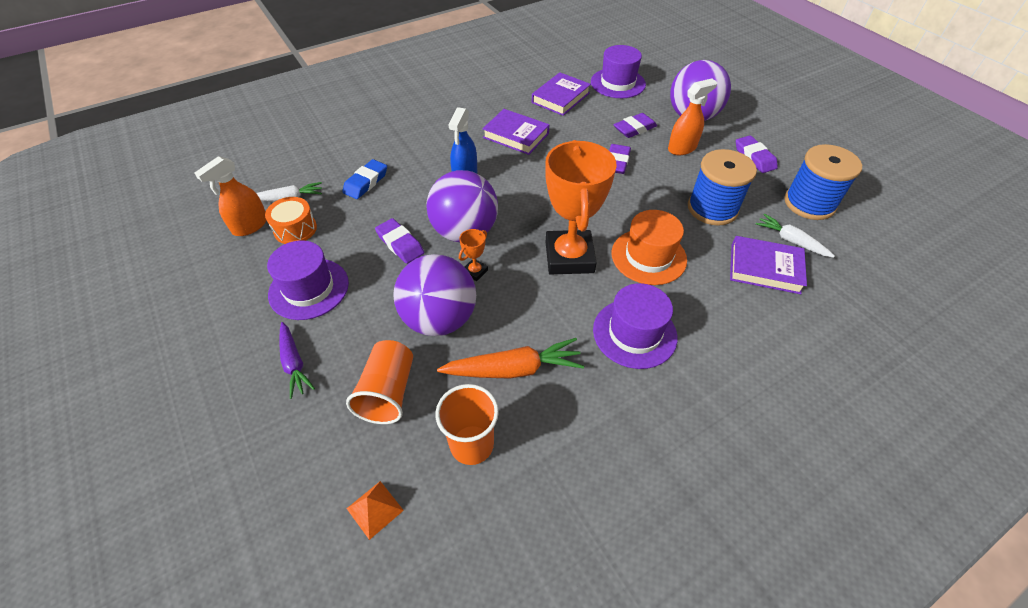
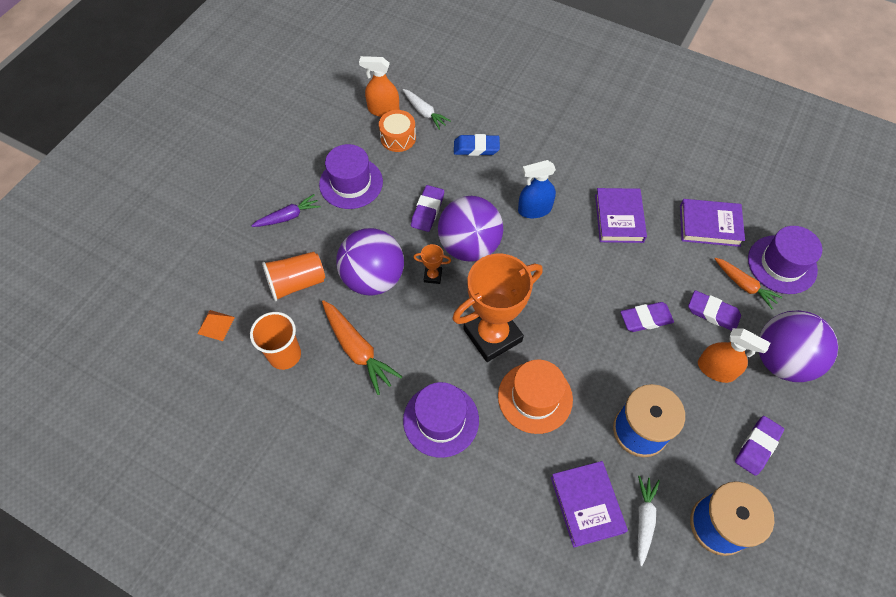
camera: 60 degrees right, 10 degrees up
purple carrot [279,322,315,399] -> purple carrot turned 150 degrees counterclockwise [251,194,321,227]
none -> orange carrot [715,258,783,309]

